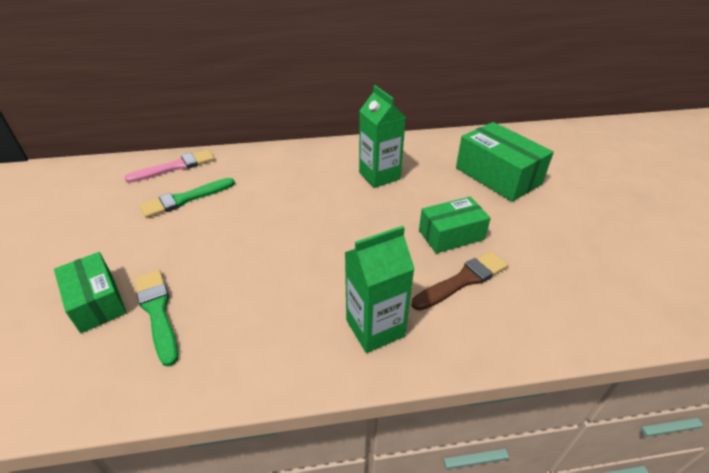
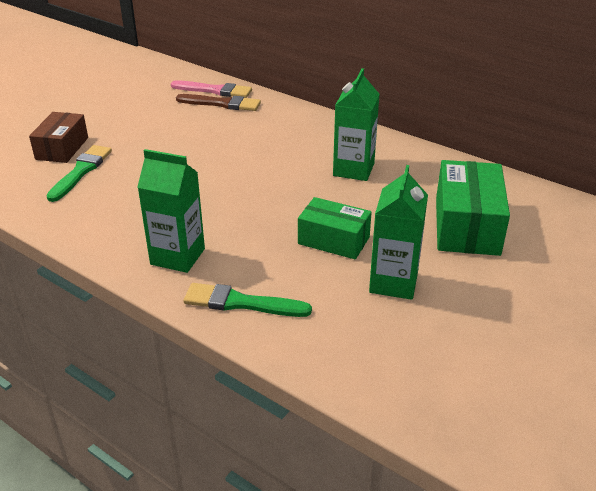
camera: 45 degrees right, 5 degrees down
green box [54,252,127,333] -> brown box [29,112,88,163]
green brush [139,178,235,218] -> green brush moved to [183,283,312,317]
brown brush [412,251,508,311] -> brown brush moved to [176,94,261,111]
none -> green carton [369,165,428,300]

